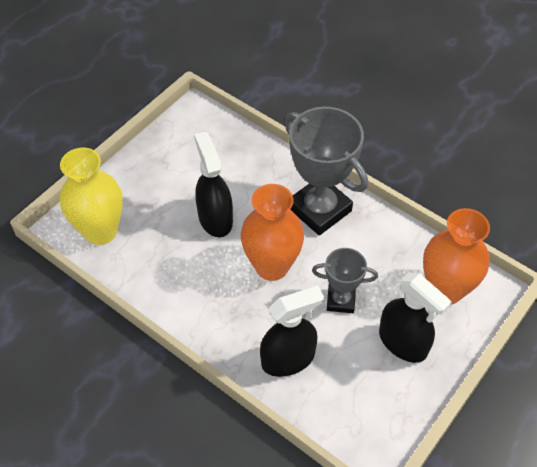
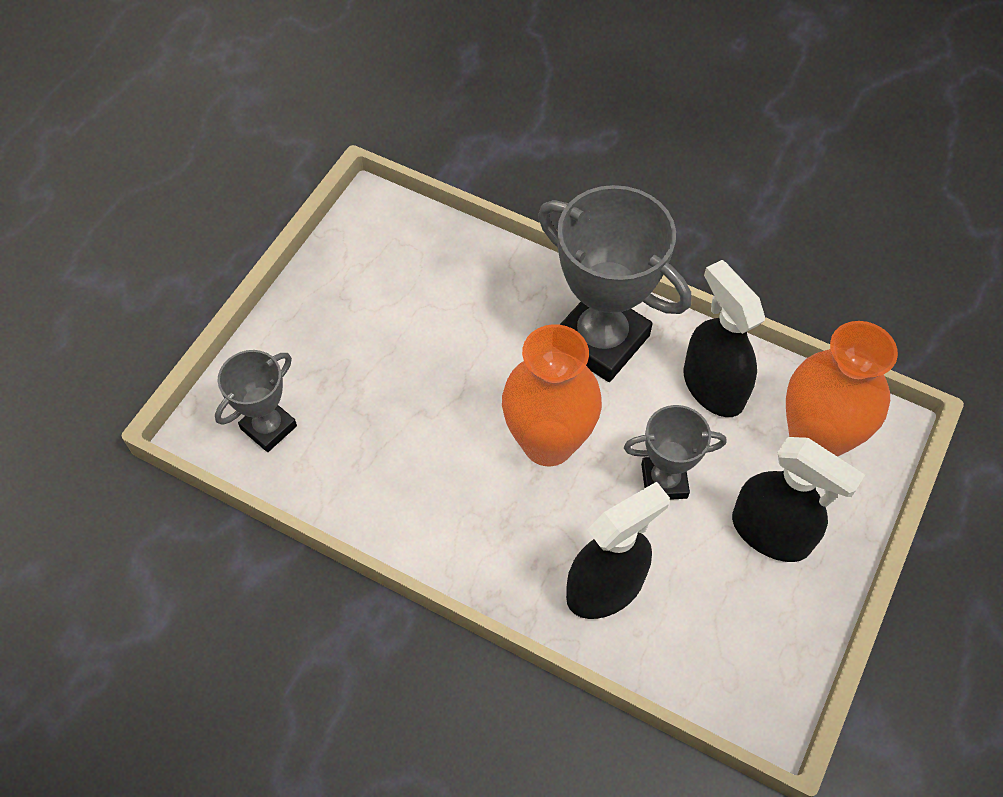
camera: 10 degrees left, 5 degrees up
yellow vase [60,148,123,245] -> grey trophy [215,350,297,452]
black spray bottle [194,131,233,237] -> black spray bottle moved to [684,260,765,417]

